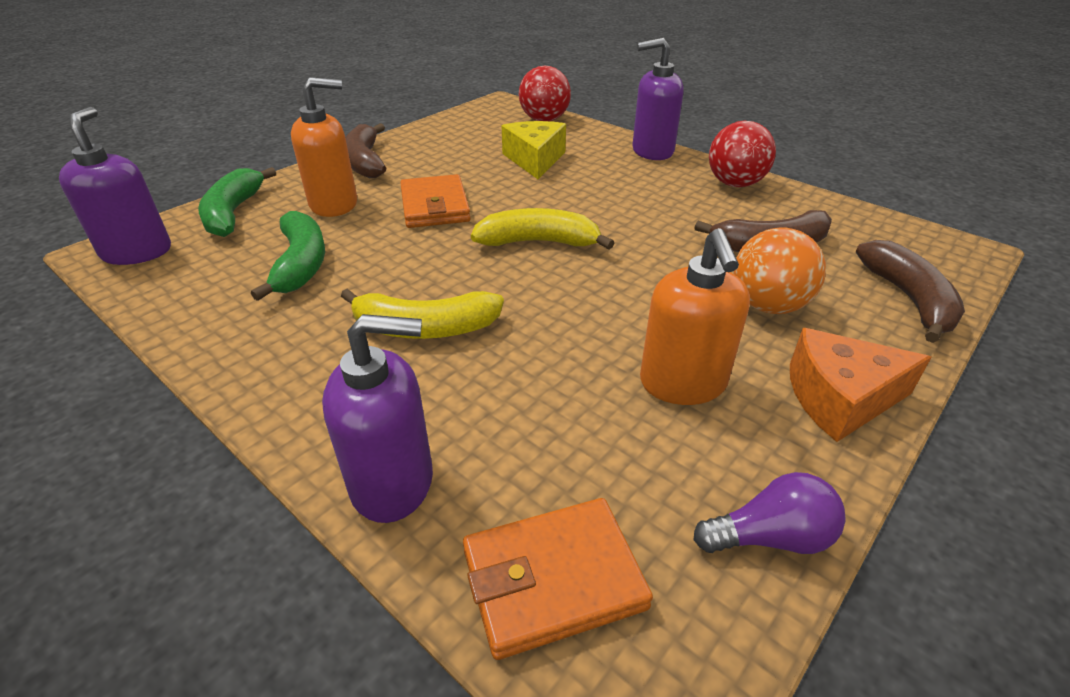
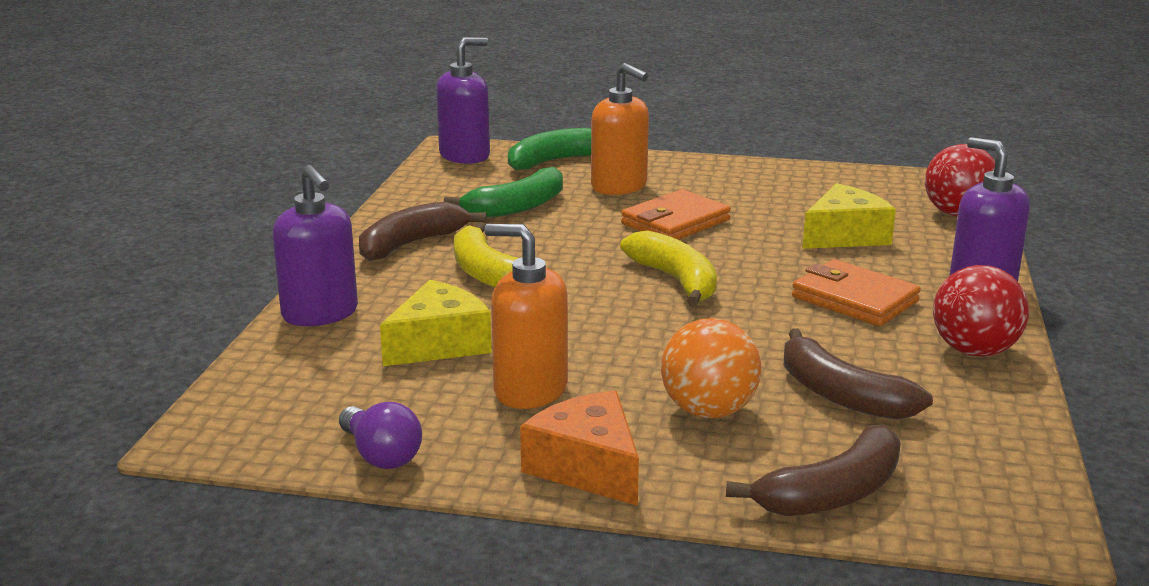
camera: 60 degrees right, 15 degrees down
brown banana [345,123,386,178] -> brown banana moved to [359,202,486,261]
orange wallet [463,498,653,660] -> orange wallet moved to [792,259,921,326]
orange soap dispenser [640,228,750,405] -> orange soap dispenser turned 60 degrees clockwise [484,224,568,409]
none -> yellow cheese [380,280,492,366]

